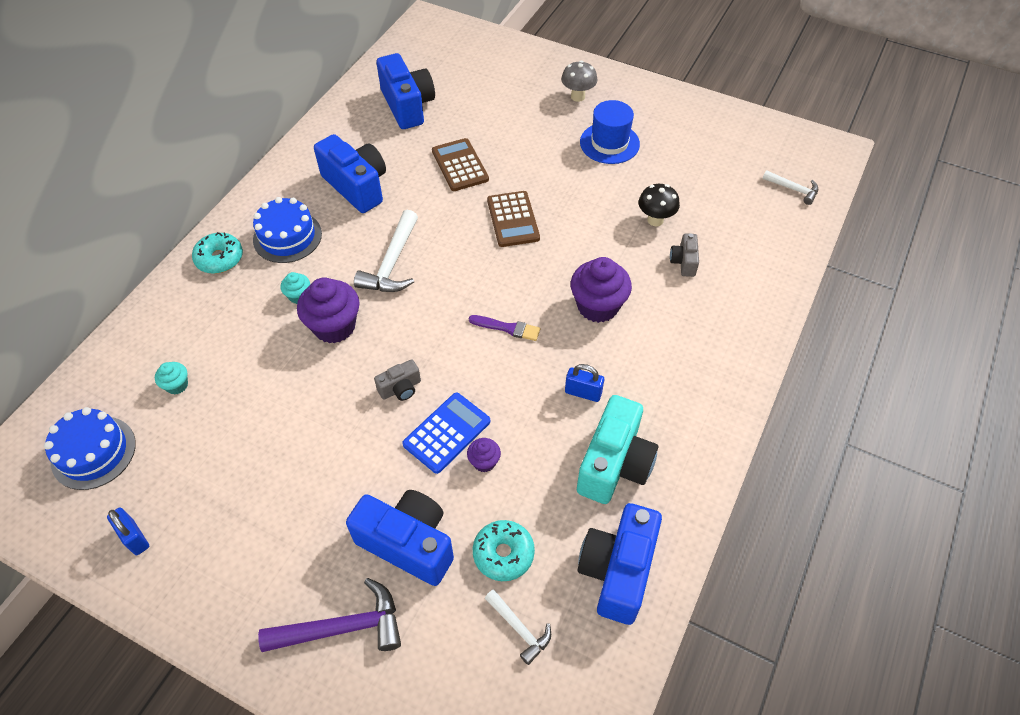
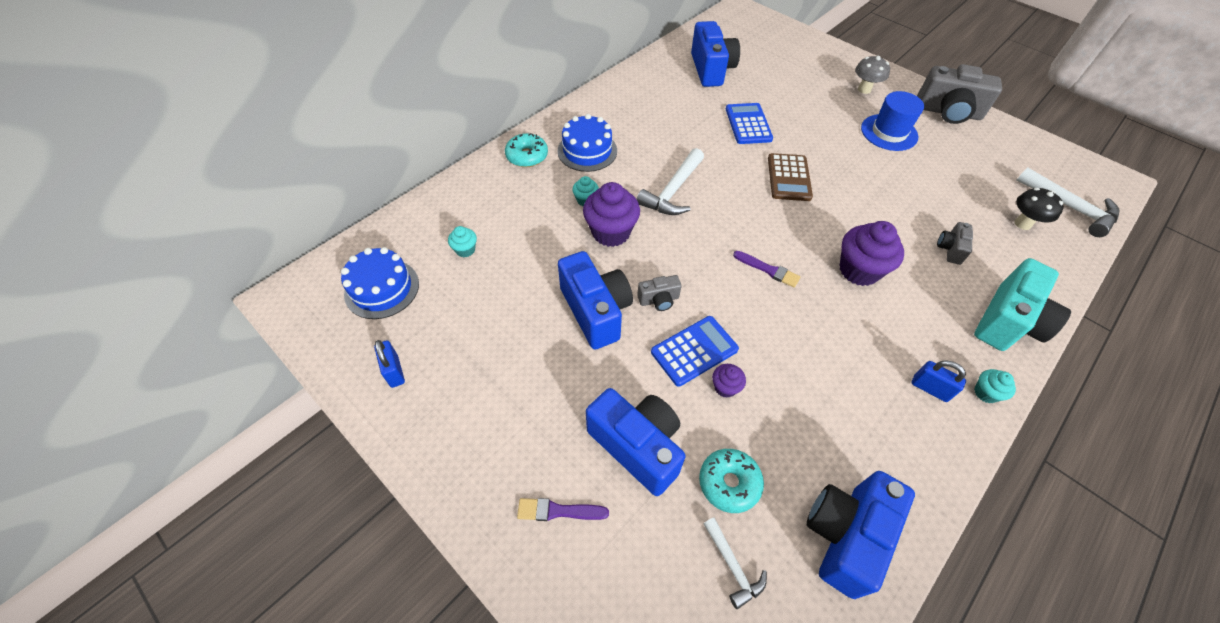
camera: 15 degrees right, 0 degrees up
purple hammer [258,578,401,652] -> purple brush [517,498,609,521]
blue camera [314,134,386,213] -> blue camera moved to [558,251,633,349]
brown calculator [432,138,489,191] -> blue calculator [726,103,773,144]
blue padlock [565,364,604,402] -> blue padlock moved to [911,360,966,402]
turquoise camera [577,395,658,504] -> turquoise camera moved to [974,258,1071,351]
black mushroom [639,184,680,226] -> black mushroom moved to [1014,188,1064,230]
white hammer [763,170,818,205] -> white hammer [1016,167,1119,237], size x1.73
none -> grey camera [917,64,1002,124]
none -> turquoise cupcake [974,369,1016,403]

